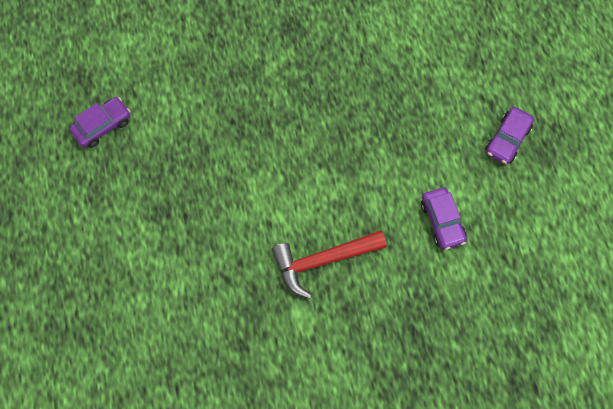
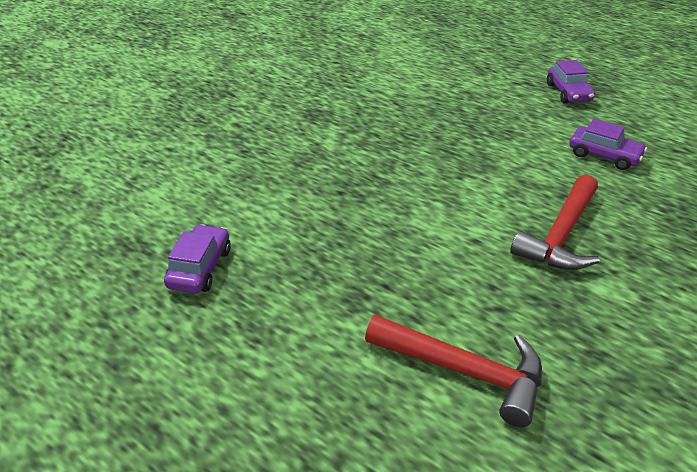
camera: 40 degrees left, 30 degrees down
none -> red hammer [365,315,542,427]

